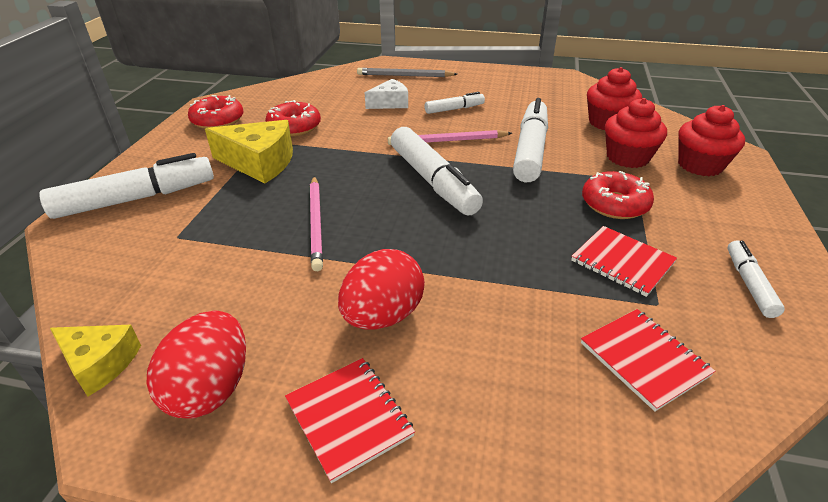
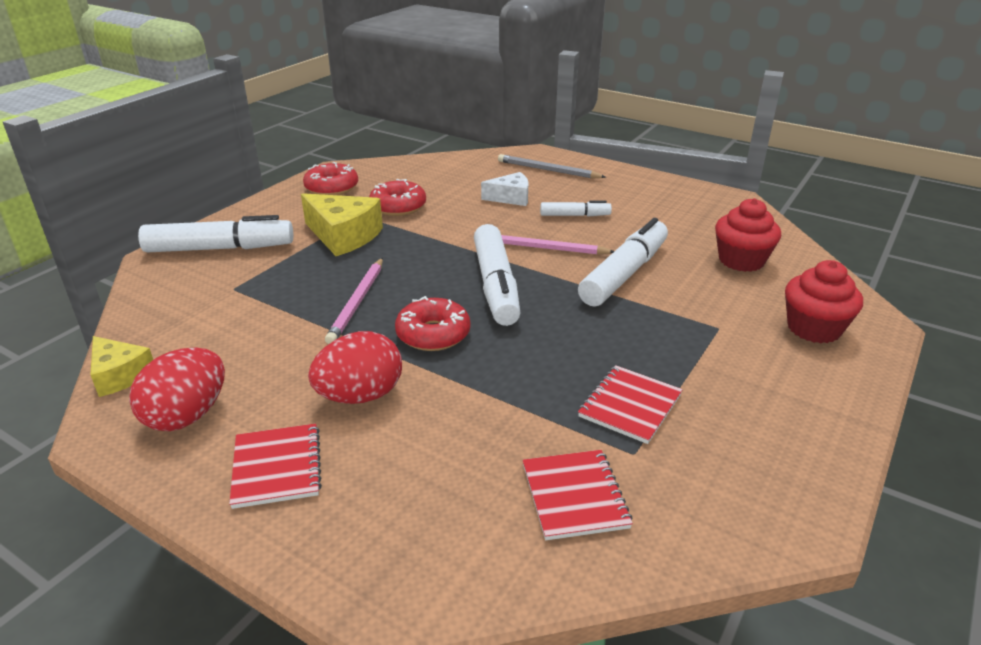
camera: 20 degrees right, 5 degrees down
red notebook [571,226,677,297] -> red notebook turned 60 degrees clockwise [578,365,683,444]
red donut [582,171,654,219] -> red donut moved to [395,296,471,351]
red cupcake [605,98,667,168] -> none
white marker [727,240,785,318] -> none

